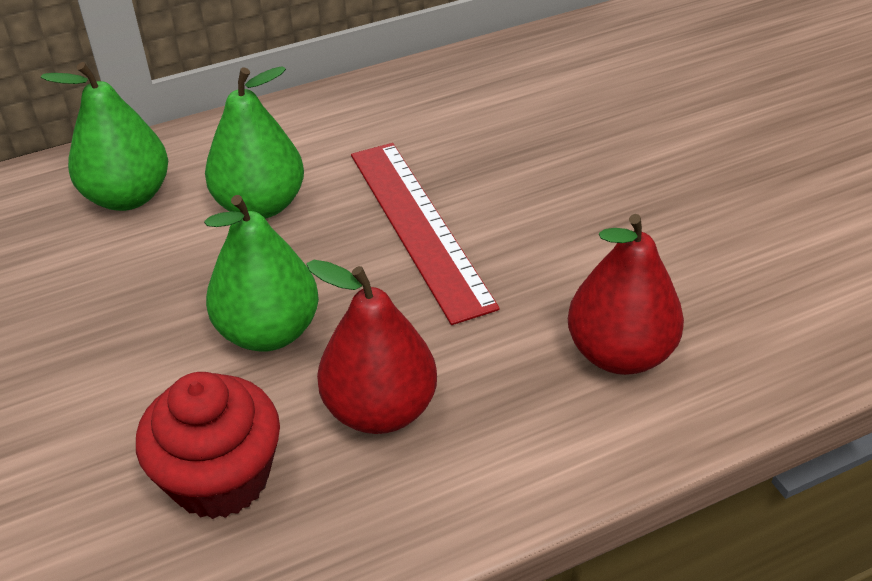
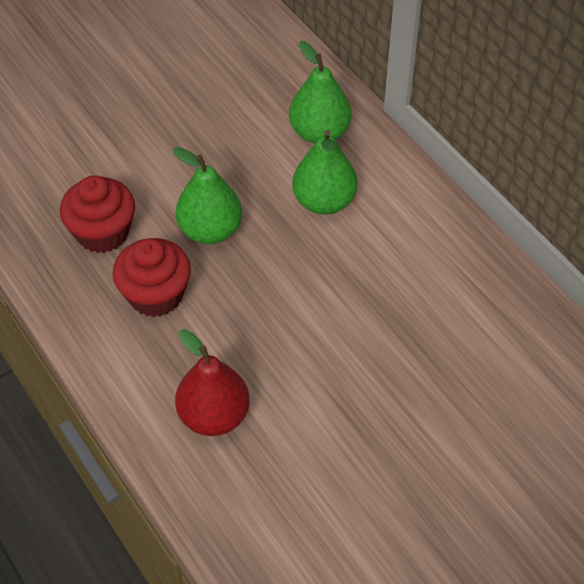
camera: 80 degrees right, 10 degrees up
red pear [306,260,437,434] -> red cupcake [113,238,191,317]
red ruler [351,143,500,325] -> none

